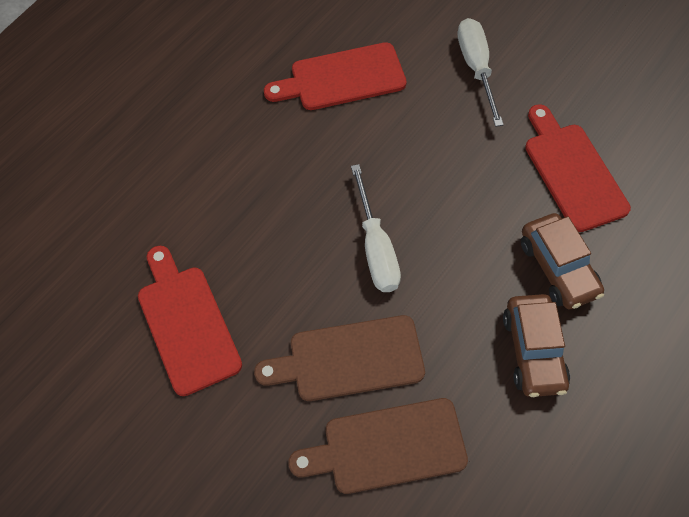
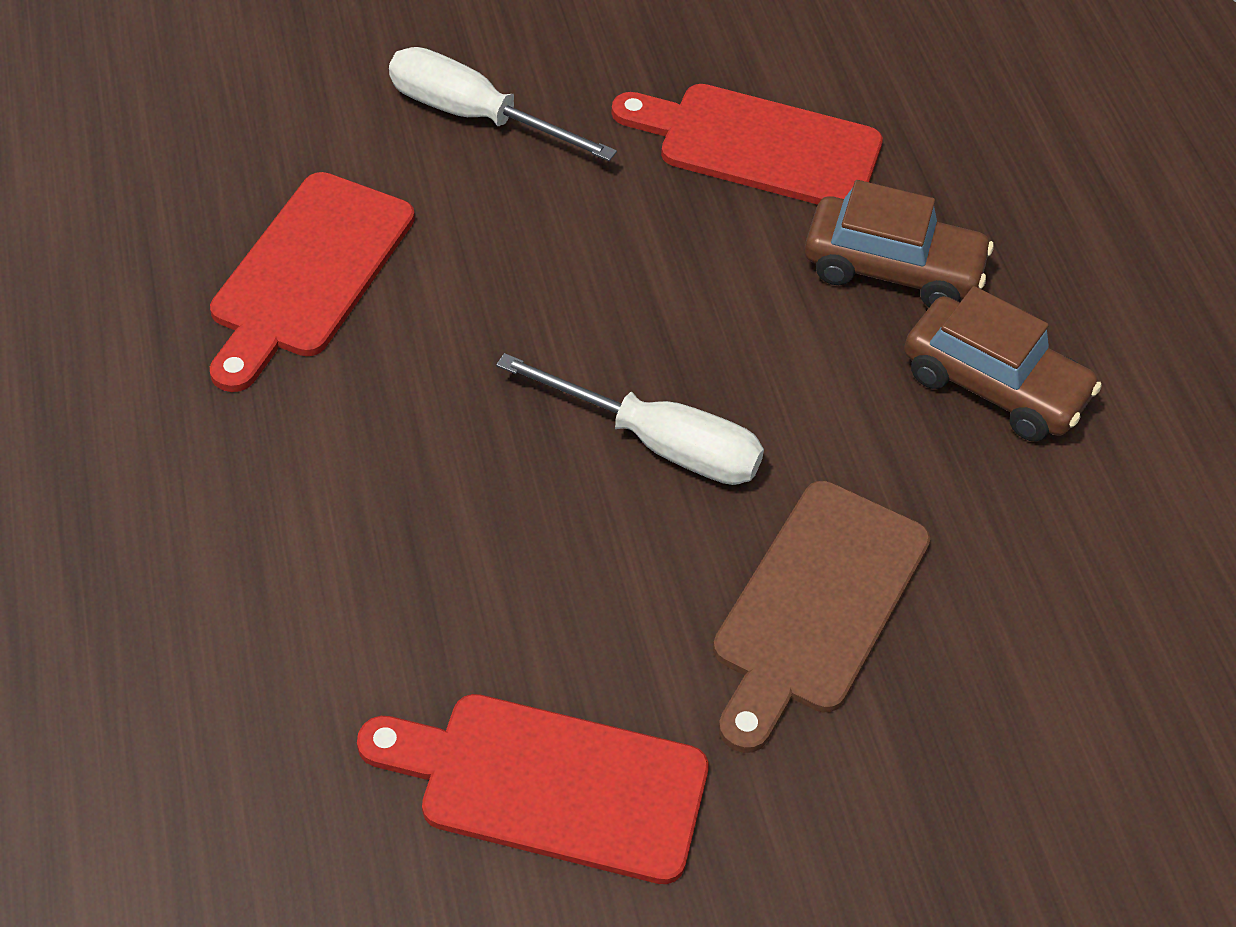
camera: 55 degrees left, 10 degrees down
brown cutting board [288,398,468,494] -> none

